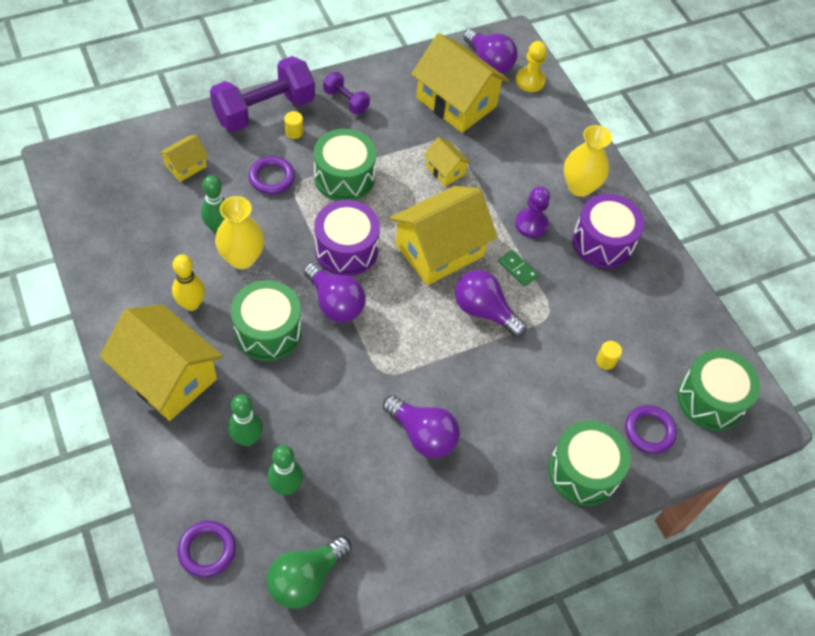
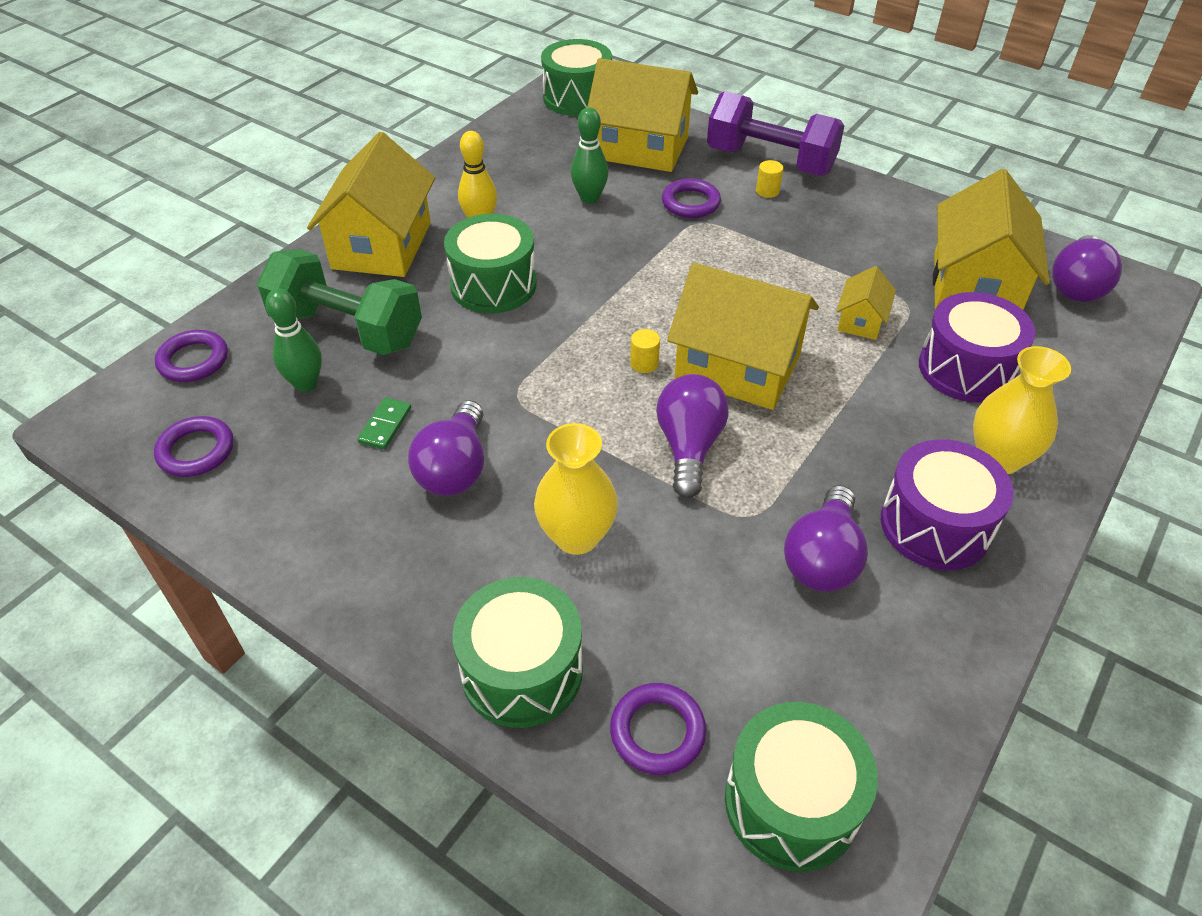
camera: 65 degrees right, 10 degrees down
yellow house [159,135,209,182] -> yellow house [588,58,698,172], size x2.10
yellow vase [215,196,264,269] -> yellow vase moved to [534,423,618,555]
green bowling pin [228,395,263,446] -> green dumbbell [257,249,422,355]
green light bulb [267,536,352,609] -> purple ring [154,416,234,477]
purple light bulb [304,262,366,322] -> purple light bulb moved to [784,485,868,592]
green drum [314,129,376,201] -> green drum moved to [541,39,612,116]
purple drum [314,200,380,276] -> purple drum moved to [919,292,1035,402]
purple dumbbell [323,72,370,114] -> none
green domino [498,250,538,286] -> green domino moved to [357,397,411,450]
yellow pawn [515,41,547,92] -> none
purple pawn [515,186,550,238] -> none
yellow cylinder [596,341,622,370] -> yellow cylinder moved to [630,329,660,373]

